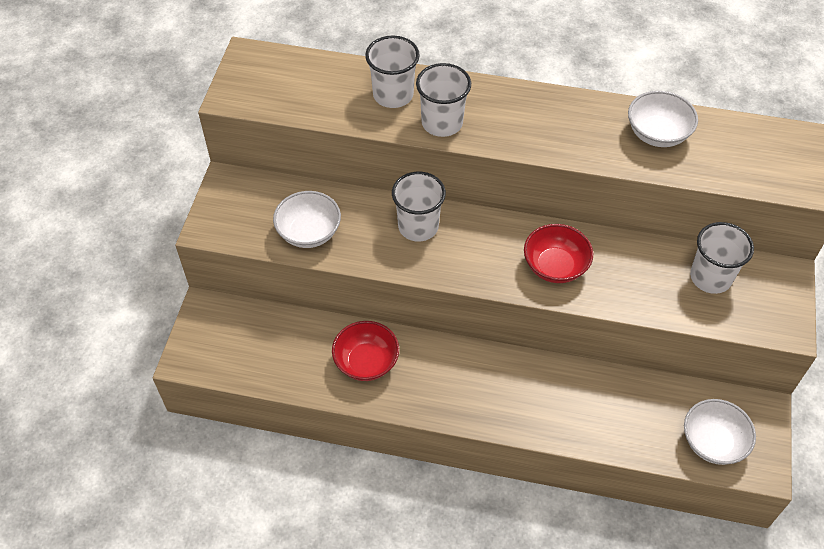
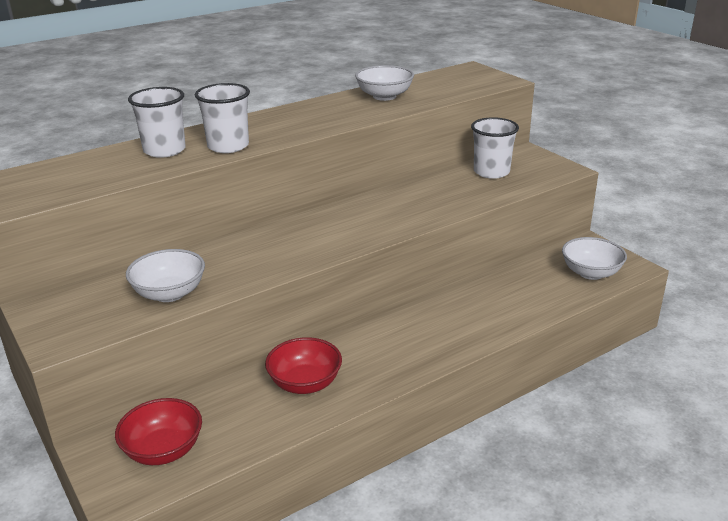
camera: 45 degrees left, 25 degrees down
white cup [392,172,446,241] -> none
red bowl [524,224,593,283] -> red bowl moved to [115,398,202,465]

